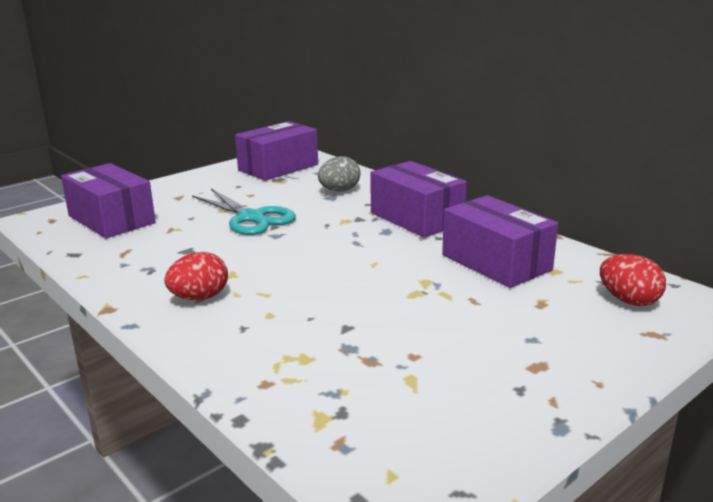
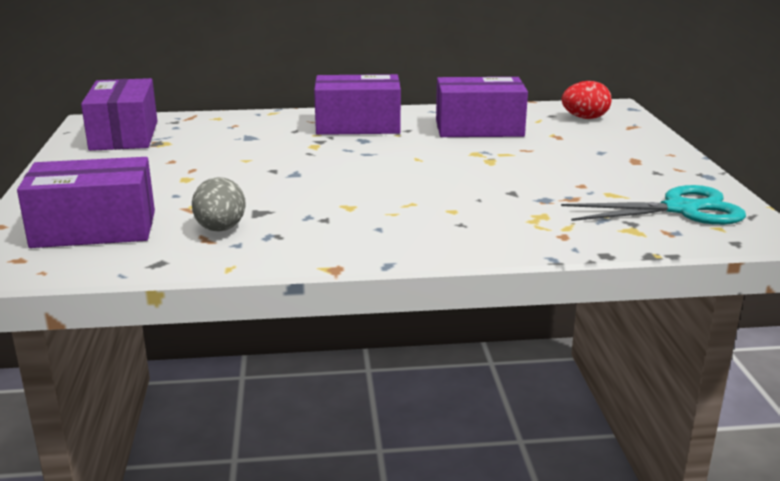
camera: 55 degrees left, 0 degrees up
red egg [164,252,228,300] -> none
turquoise scissors [192,189,296,235] -> turquoise scissors moved to [561,185,746,225]
grey egg [318,156,360,192] -> grey egg moved to [192,177,246,231]

